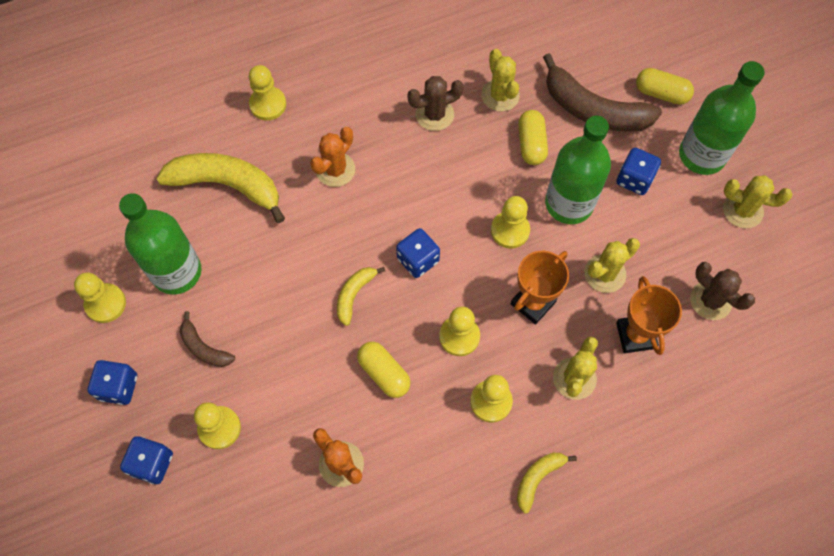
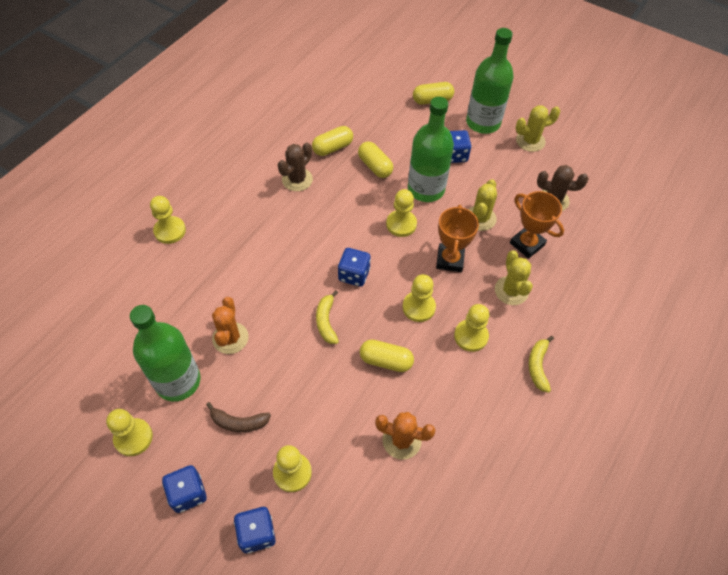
camera: 35 degrees left, 10 degrees down
yellow banana [156,153,285,223] -> none
orange cactus [310,127,355,187] -> orange cactus moved to [212,297,249,354]
yellow cactus [481,49,520,112] -> yellow capsule [312,126,353,156]
brown banana [543,53,662,132] -> none

